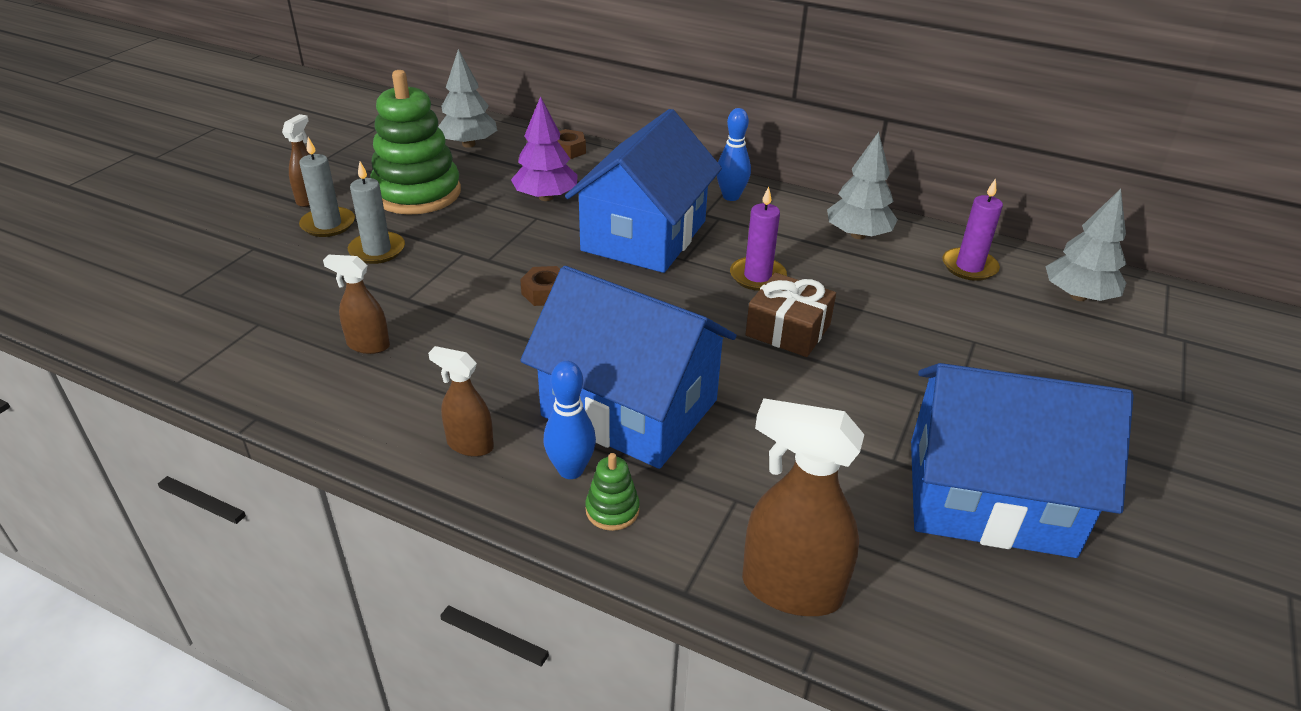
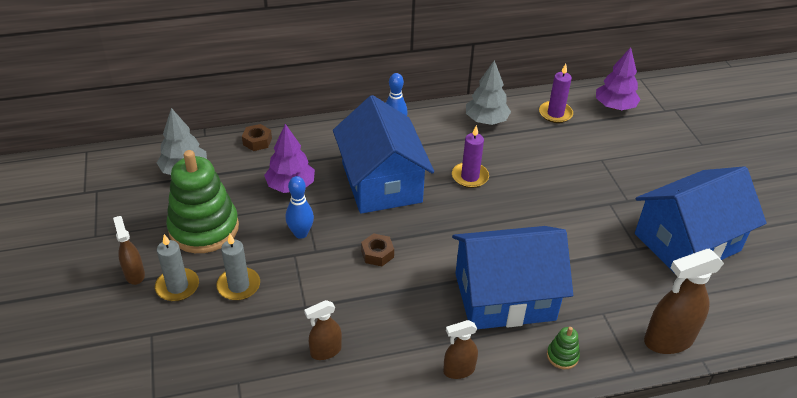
camera: 40 degrees left, 5 degrees up
blue bowling pin [543,361,596,479] -> blue bowling pin moved to [285,176,314,239]
brown gift [745,273,836,357] -> none
grey tree [1045,189,1126,301] -> purple tree [596,47,641,110]

